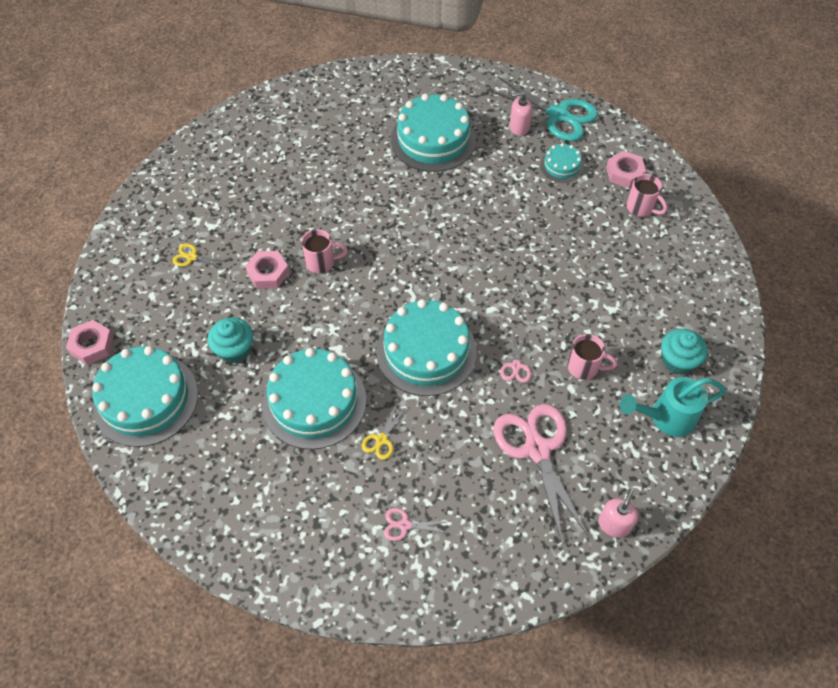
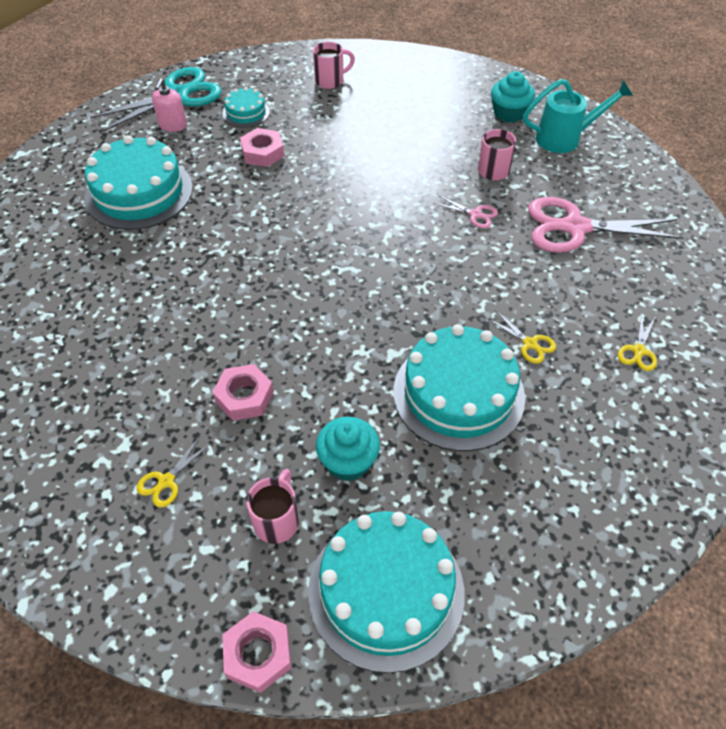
camera: 70 degrees left, 5 degrees down
pink mug [301,229,348,273] -> pink mug moved to [246,469,299,544]
turquoise cake [376,299,477,396] -> none
pink scissors [384,508,451,541] -> yellow scissors [618,314,657,371]
pink soap dispenser [598,489,638,537] -> none
pink nut [606,151,646,188] -> pink nut moved to [240,128,284,167]
turquoise watering can [620,377,726,437] -> turquoise watering can turned 105 degrees counterclockwise [523,79,633,153]

